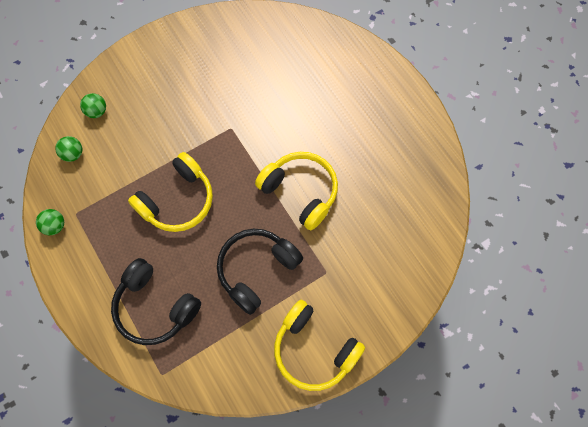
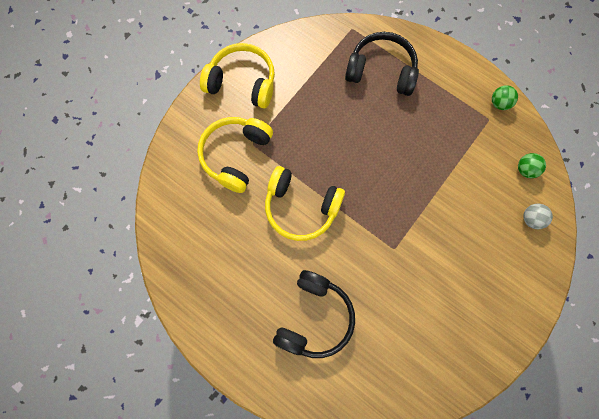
camera: 160 degrees right, 5 degrees up
green ball [80,93,106,118] -> grey ball [523,204,553,229]
yellow headphones [128,152,213,232] -> yellow headphones moved to [197,117,273,193]
black headphones [217,229,303,315] -> black headphones moved to [273,270,355,358]

